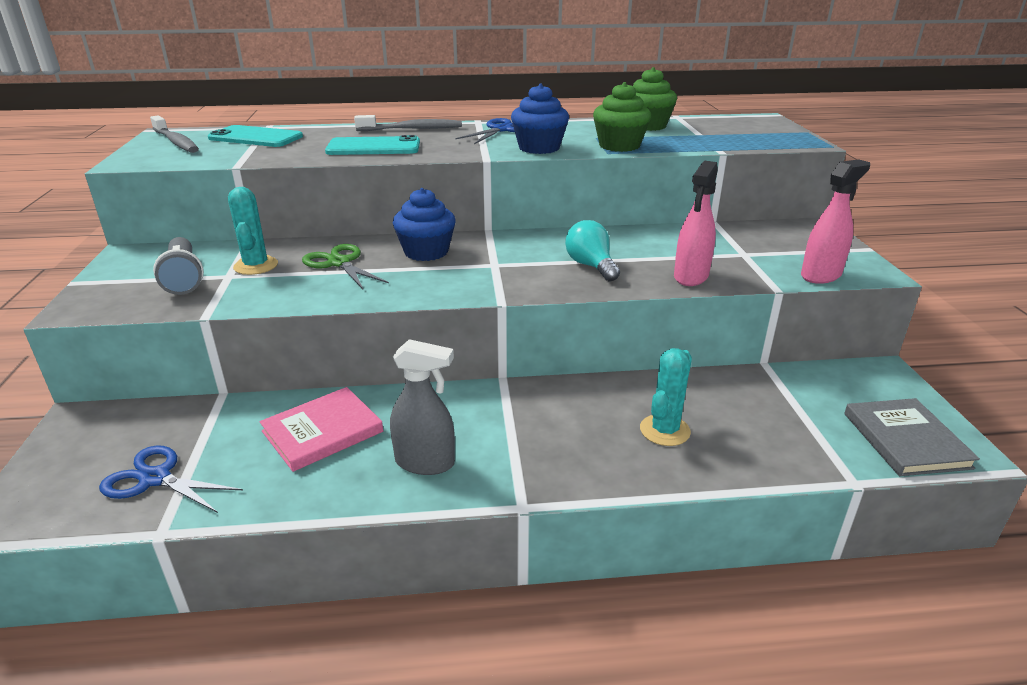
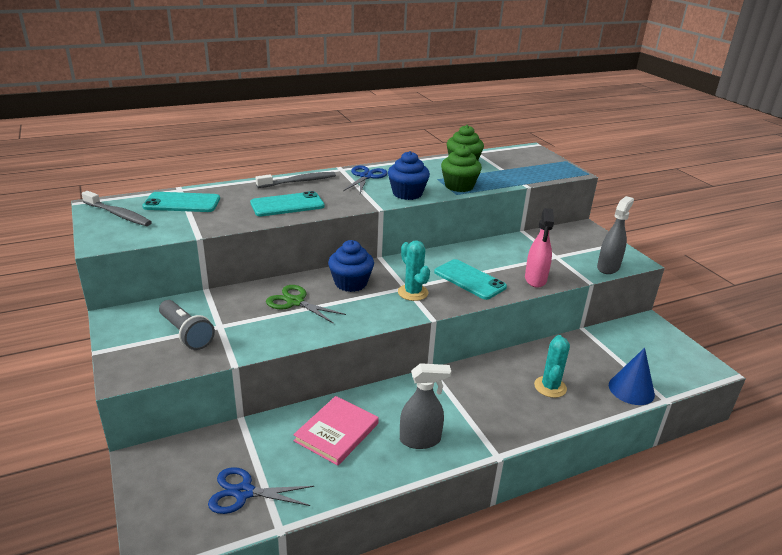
camera: 20 degrees left, 0 degrees up
turquoise cactus [228,187,278,275] -> turquoise cactus moved to [398,240,430,301]
turquoise light bulb [565,220,620,281] -> turquoise phone [434,259,507,300]
pink spray bottle [801,159,870,284] -> grey spray bottle [597,196,634,274]
grey book [844,398,980,476] -> none
none -> blue cone [609,348,655,405]

